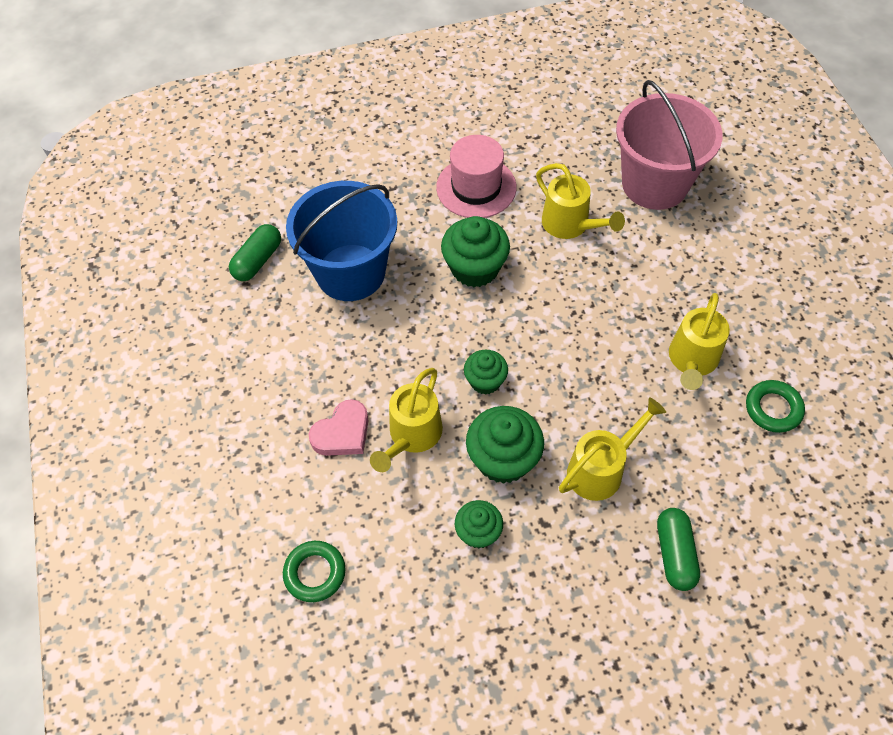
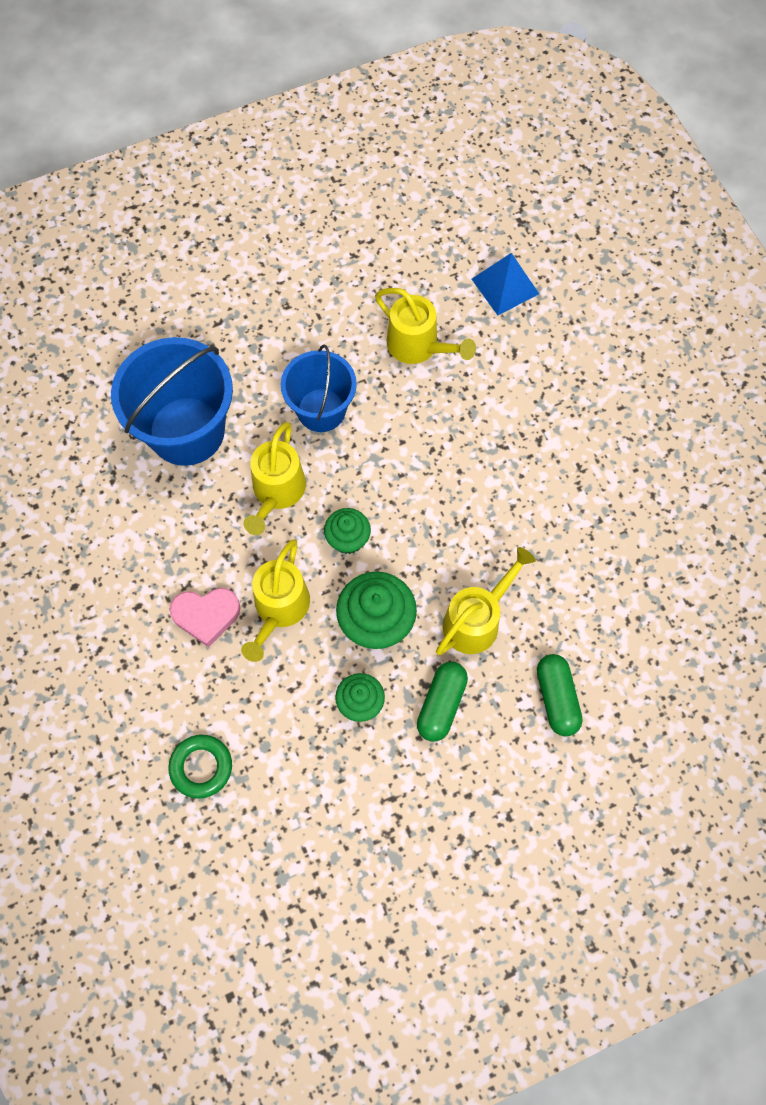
camera: 10 degrees left, 10 degrees up
green capsule [229,224,281,281] -> green capsule moved to [417,662,468,742]
pink heart [309,399,369,456] -> pink heart turned 45 degrees clockwise [170,588,241,647]
pink hat [436,135,517,218] -> none
green cupcake [441,216,510,287] -> blue bucket [281,344,357,432]
pink bucket [616,80,723,210] -> blue pyramid [472,253,539,315]
yellow watering can [669,293,730,390] -> yellow watering can moved to [243,422,306,535]
green ring [746,380,805,433] -> none

